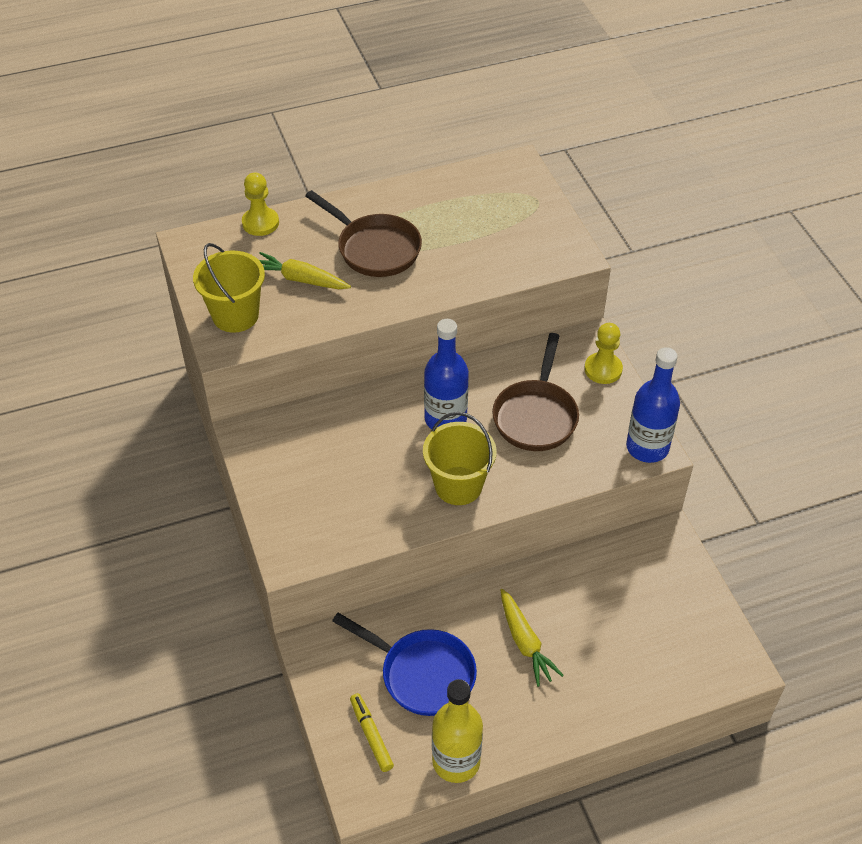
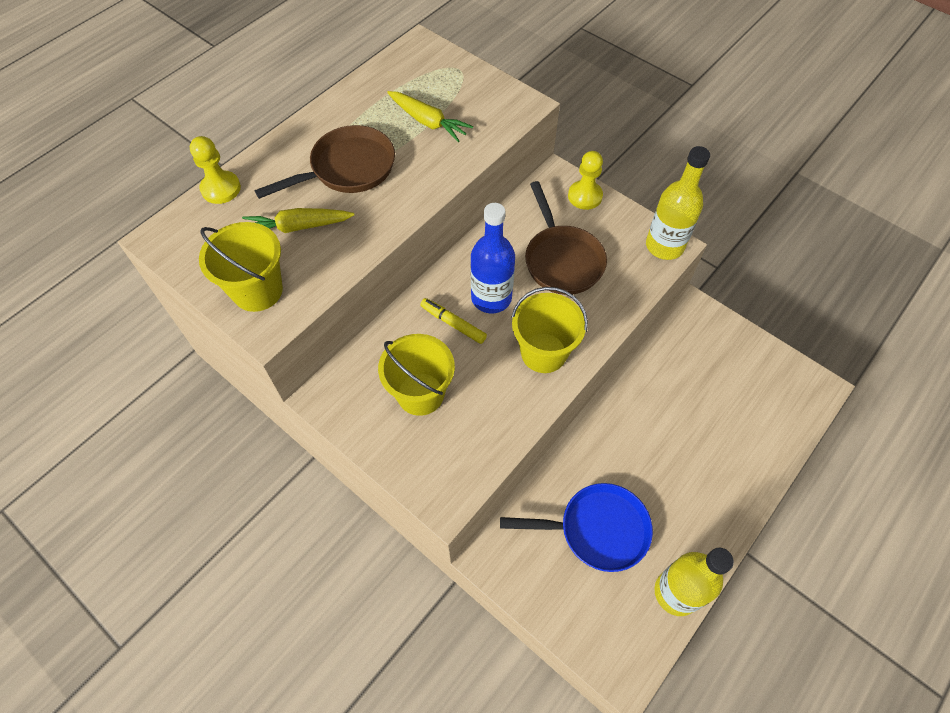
camera: 30 degrees left, 10 degrees up
brown pan [305,190,422,277] -> brown pan turned 45 degrees counterclockwise [255,125,395,199]
yellow marker [350,693,394,772] -> yellow marker moved to [420,298,487,344]
yellow carrot [501,589,564,687] -> yellow carrot moved to [387,91,473,142]
blue bottle [626,347,680,463] -> yellow bottle [646,146,710,260]
none -> yellow bucket [378,334,455,416]

